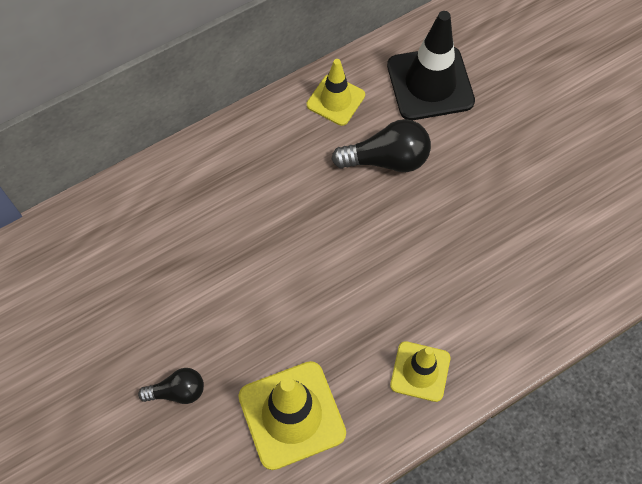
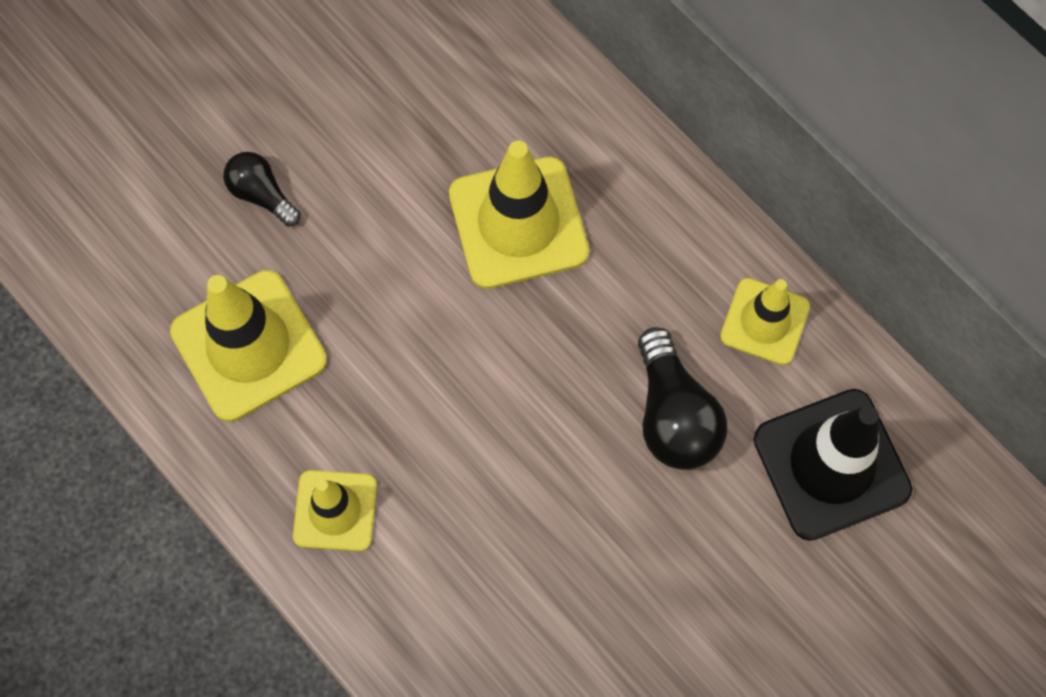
camera: 80 degrees right, 5 degrees up
black light bulb [138,368,204,404] -> black light bulb turned 150 degrees clockwise [223,152,301,227]
none -> yellow traffic cone [449,140,589,289]

